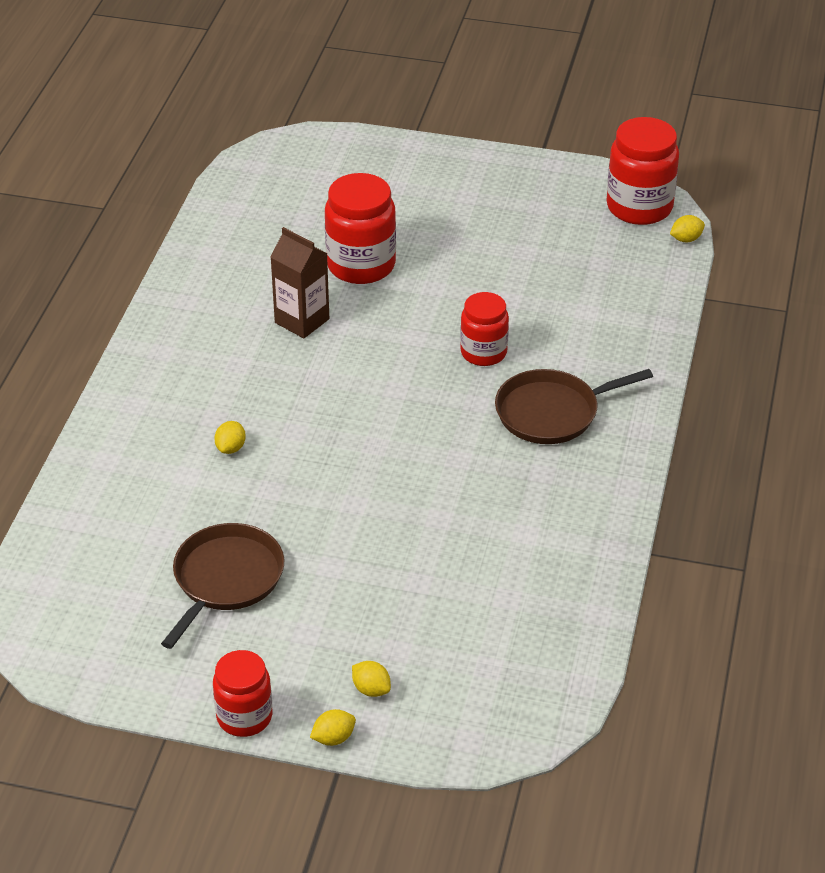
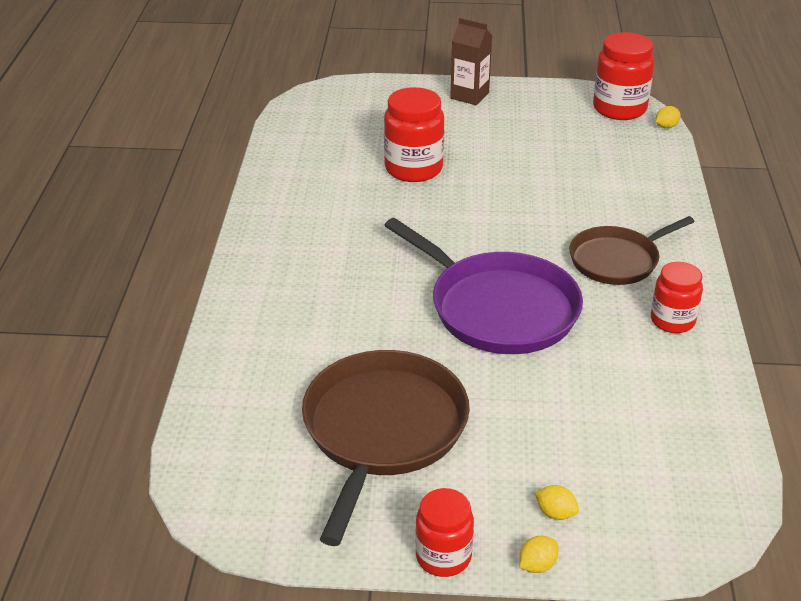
camera: 10 degrees left, 5 degrees down
brown pan [161,523,284,649] -> brown pan [302,350,470,546], size x1.58
yellow lemon [214,421,246,454] -> none
brown carton [271,227,329,338] -> brown carton moved to [450,18,492,105]
red jar [460,292,509,366] -> red jar moved to [651,262,703,333]
none -> purple pan [384,218,583,354]

